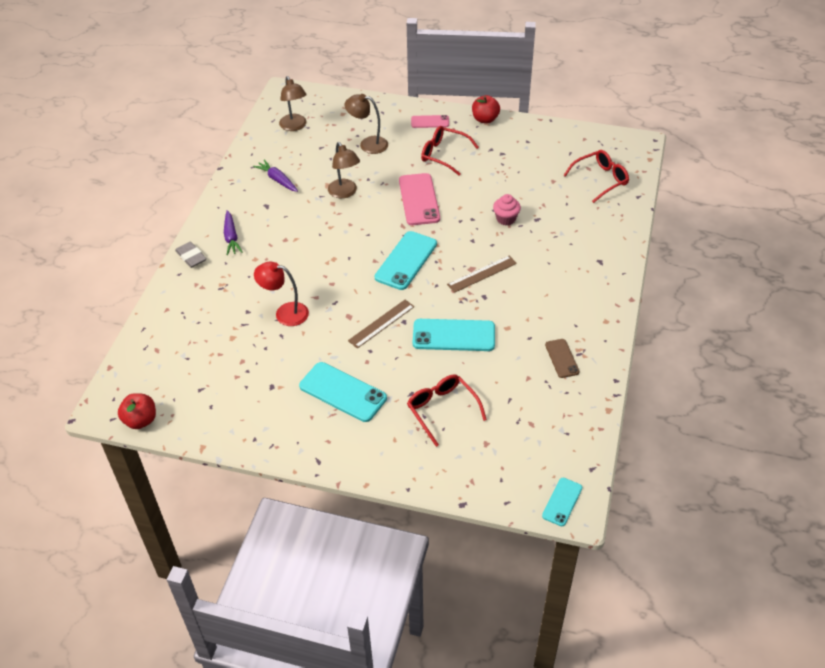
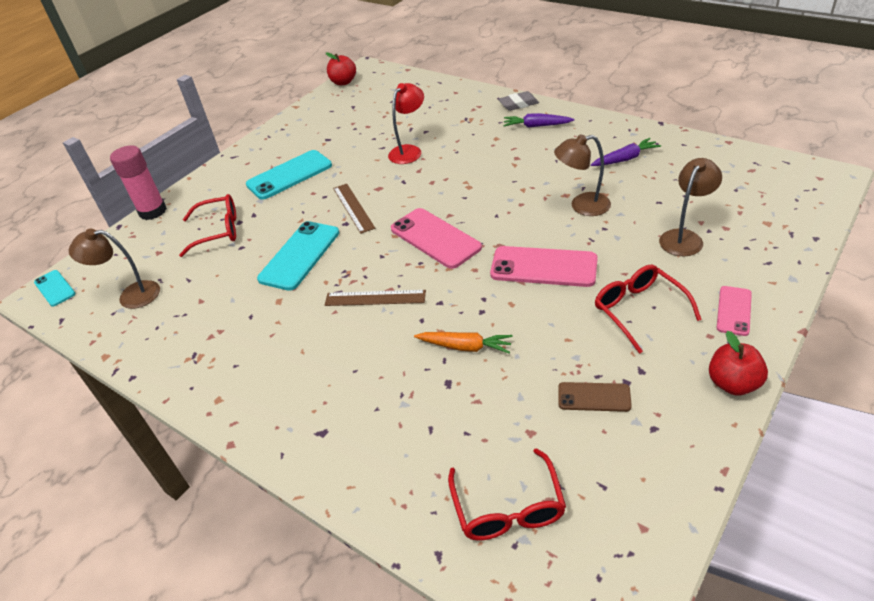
camera: 115 degrees right, 5 degrees down
brown lamp [279,76,307,131] -> brown lamp moved to [69,229,160,309]
turquoise phone [375,231,437,290] -> pink phone [391,208,482,269]
red glasses [421,126,479,176] -> red glasses turned 75 degrees counterclockwise [595,265,702,354]
brown ruler [447,256,517,293] -> brown ruler turned 75 degrees counterclockwise [325,290,426,306]
pink cupcake [493,194,521,225] -> orange carrot [414,332,513,353]
brown phone [545,339,580,378] -> brown phone moved to [558,382,632,412]
none -> pink glue stick [110,145,167,220]

